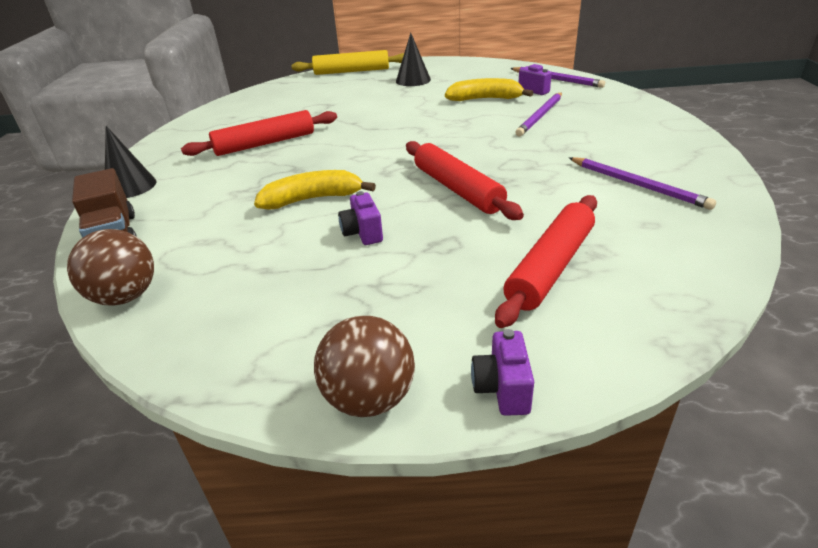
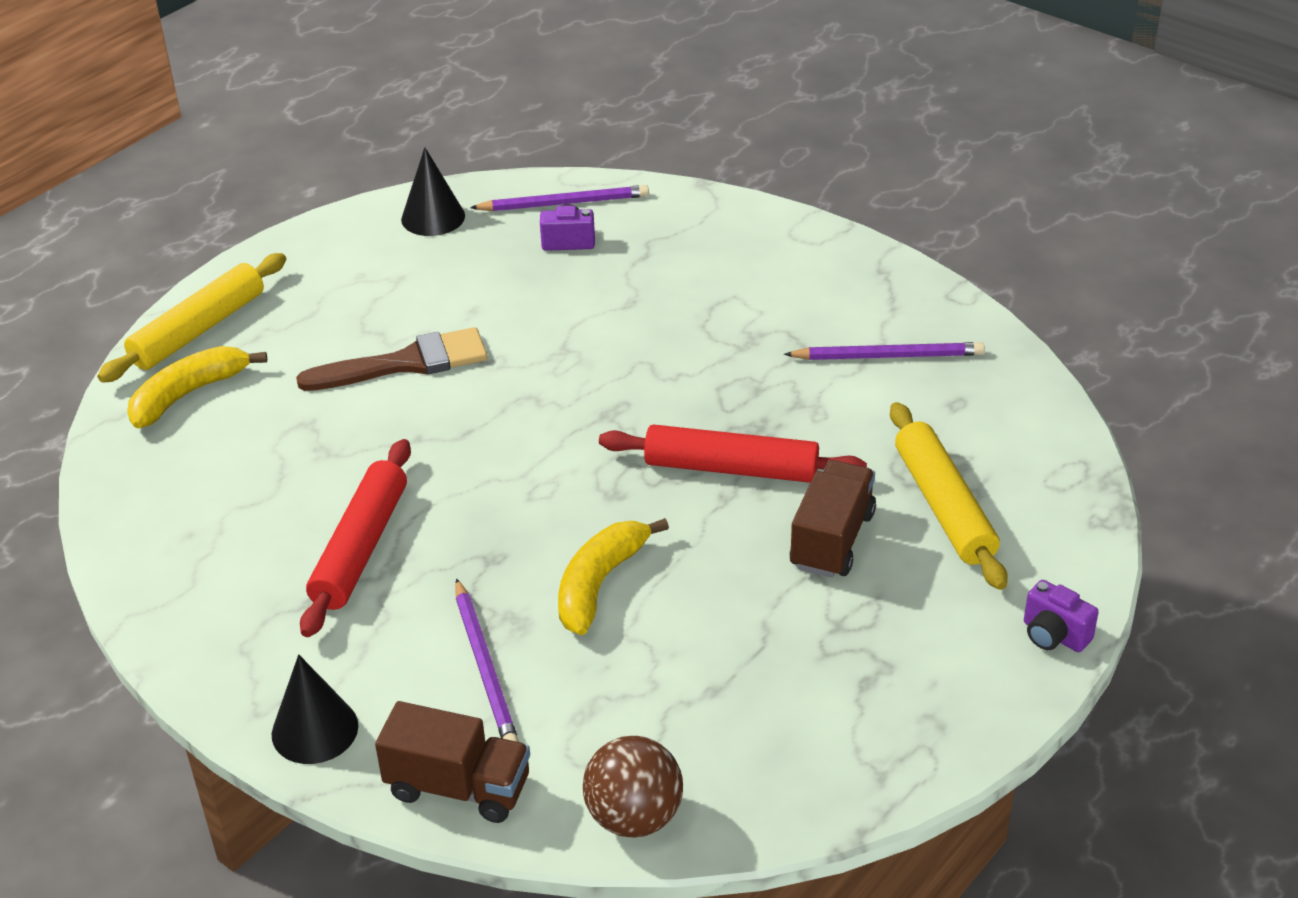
camera: 50 degrees left, 5 degrees up
brown ball [314,316,415,417] -> none
purple camera [338,191,383,245] -> none
black cone [396,33,431,86] -> black cone moved to [401,147,465,236]
yellow banana [445,78,533,101] -> yellow banana moved to [127,346,267,428]
red rolling pin [495,195,597,328] -> yellow rolling pin [890,402,1008,590]
purple pencil [515,92,562,136] -> purple pencil moved to [455,578,519,742]
none -> brown brush [296,327,488,391]
none -> brown truck [790,460,876,578]

